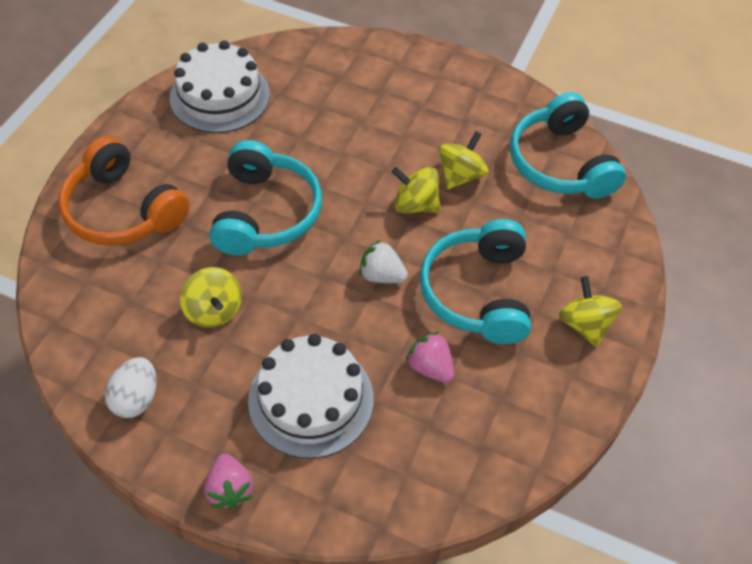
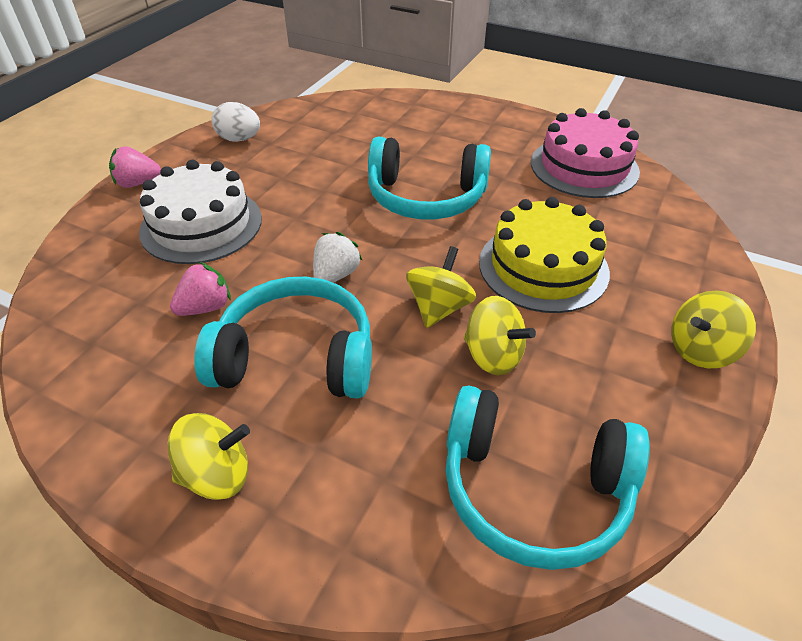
camera: 95 degrees right, 10 degrees down
orange headphones [59,136,189,246] -> none
white cake [170,41,270,133] -> pink cake [531,108,640,198]
yellow spinning top [180,267,242,328] -> yellow spinning top moved to [671,291,756,368]
turquoise headphones [510,92,626,199] -> turquoise headphones turned 150 degrees counterclockwise [445,385,650,570]
none -> yellow cake [479,197,610,313]

